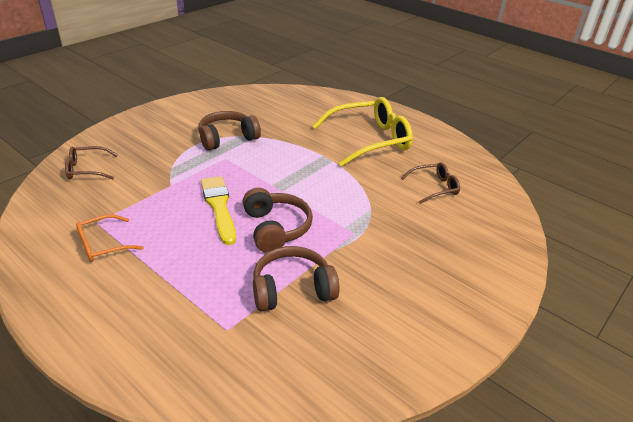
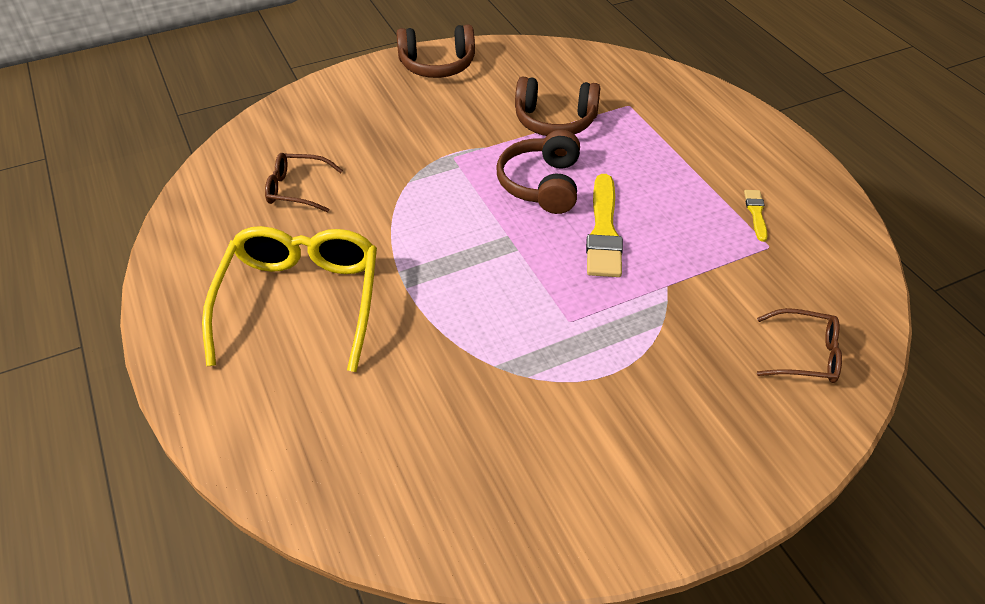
camera: 155 degrees left, 10 degrees up
orange glasses [76,214,144,262] -> yellow brush [744,190,768,242]
brown headphones [198,111,261,151] -> brown headphones moved to [397,25,475,78]
yellow glasses [312,97,413,167] -> yellow glasses turned 90 degrees clockwise [202,226,377,372]

